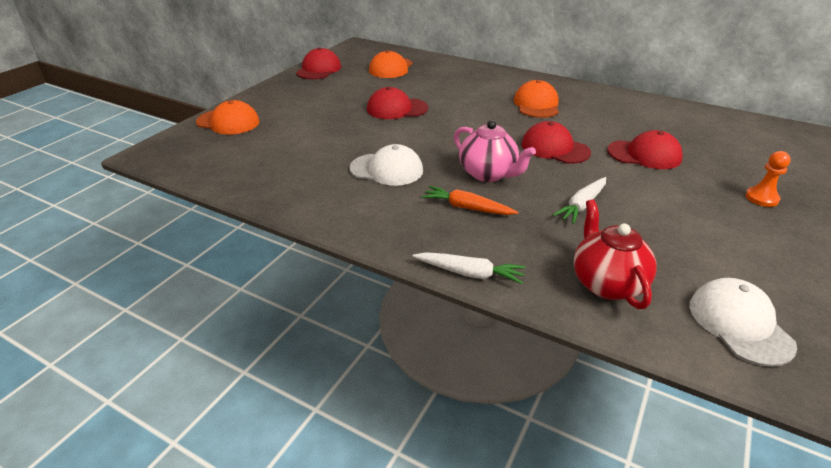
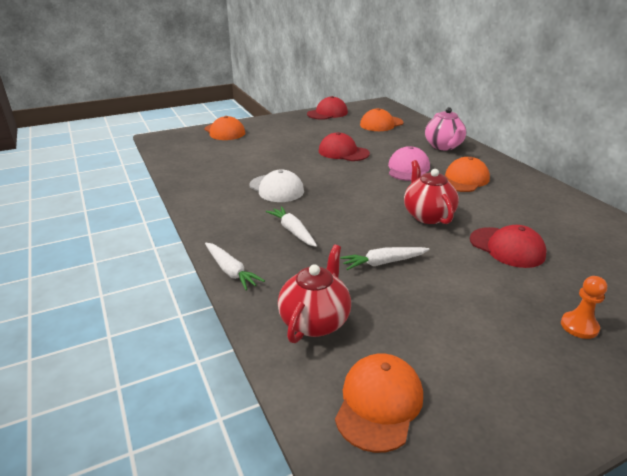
camera: 35 degrees right, 5 degrees down
orange carrot [422,186,518,215] -> white carrot [266,206,317,247]
pink teapot [454,120,536,182] -> pink teapot moved to [425,107,467,151]
red cap [521,121,591,164] -> red teapot [404,160,459,224]
white cap [690,278,797,367] -> orange cap [335,353,423,453]
none -> pink cap [388,146,430,181]

